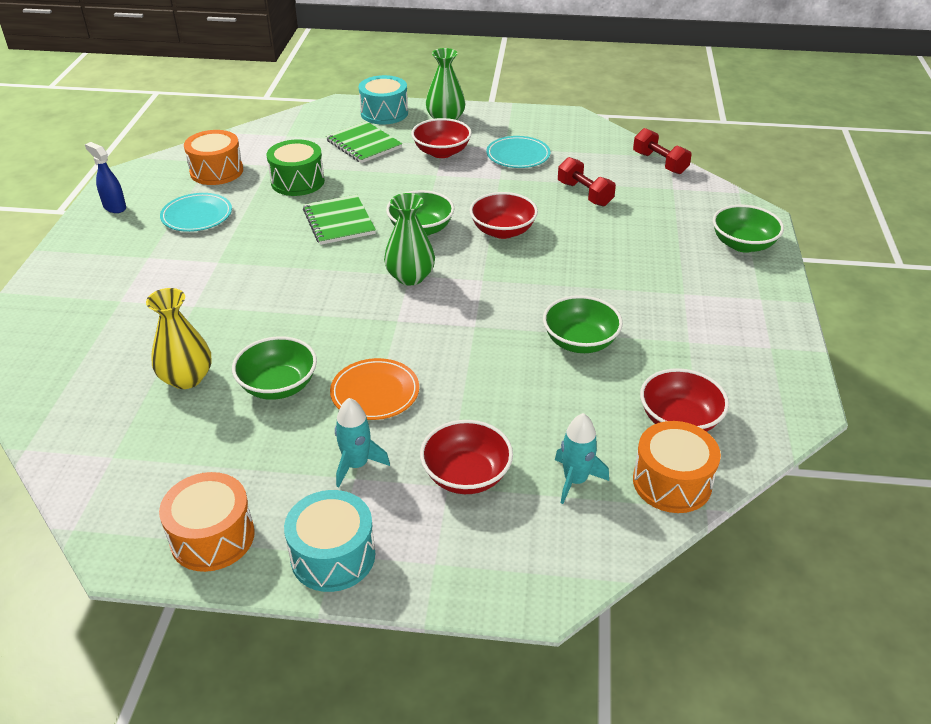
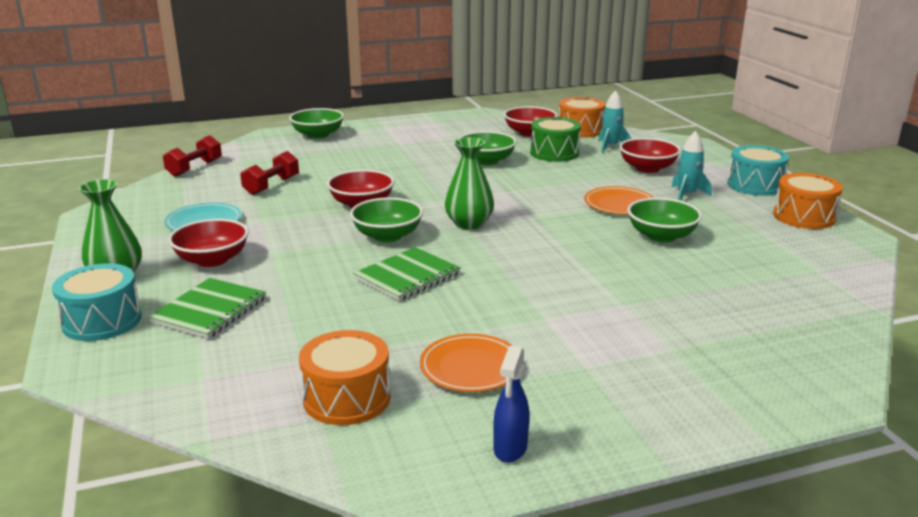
camera: 115 degrees left, 15 degrees down
yellow vase [146,288,212,389] -> none
turquoise plate [160,193,232,232] -> orange plate [420,334,523,392]
green drum [267,139,325,196] -> green drum moved to [530,117,581,162]

